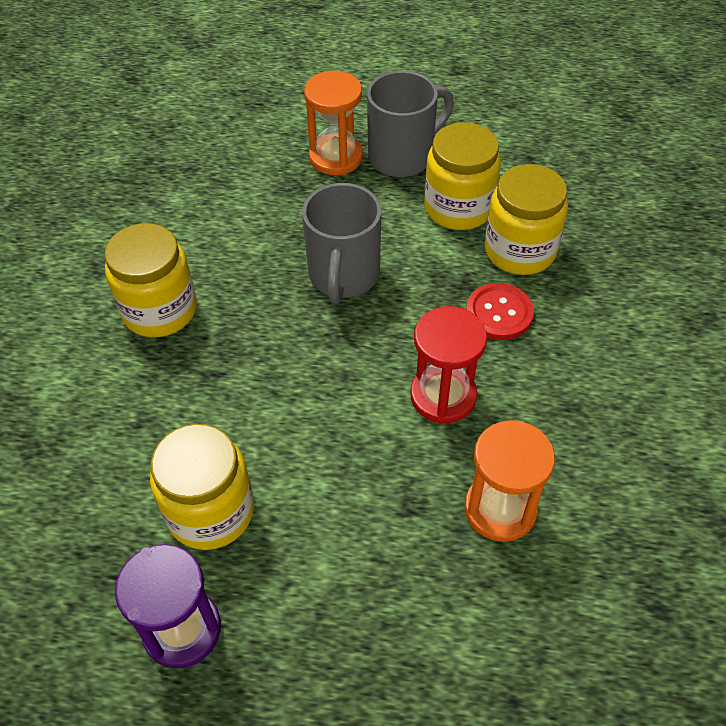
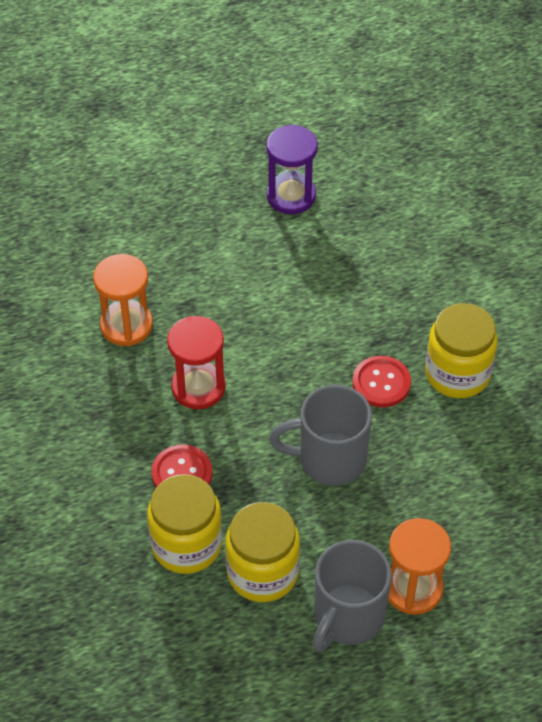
camera: 155 degrees right, 0 degrees up
yellow jar [150,424,254,550] -> none
grey mug [302,183,381,304] -> grey mug turned 75 degrees counterclockwise [269,385,372,485]
none -> red button [352,356,411,407]

